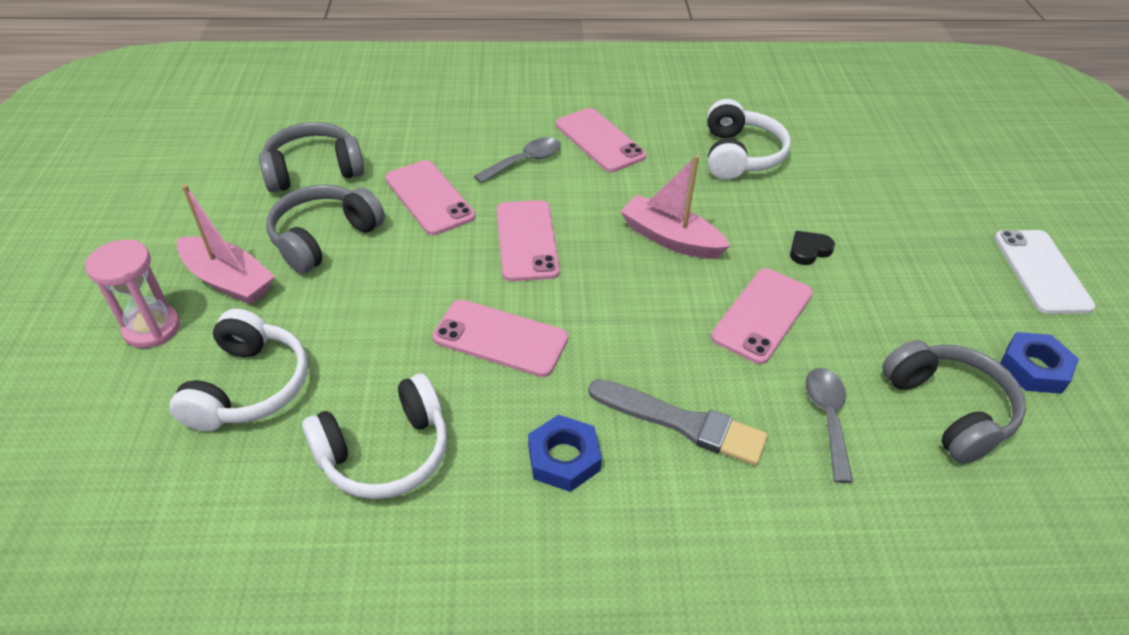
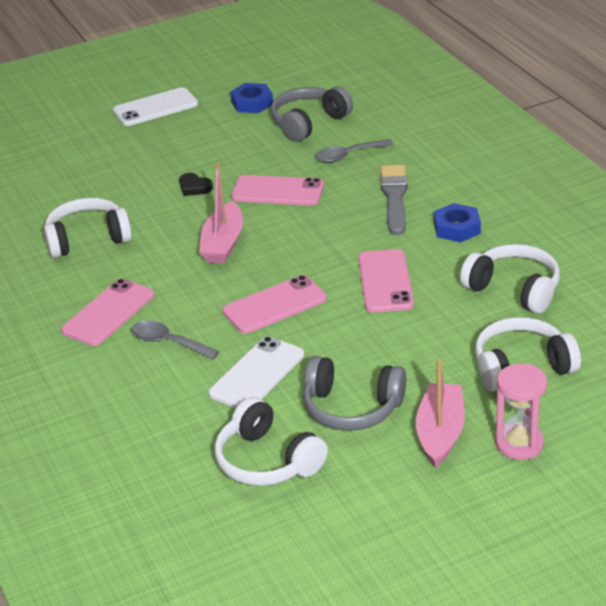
camera: 110 degrees left, 10 degrees down
grey headphones [259,122,364,193] -> white headphones [214,397,328,486]
pink phone [385,160,475,235] -> white phone [209,336,304,408]

